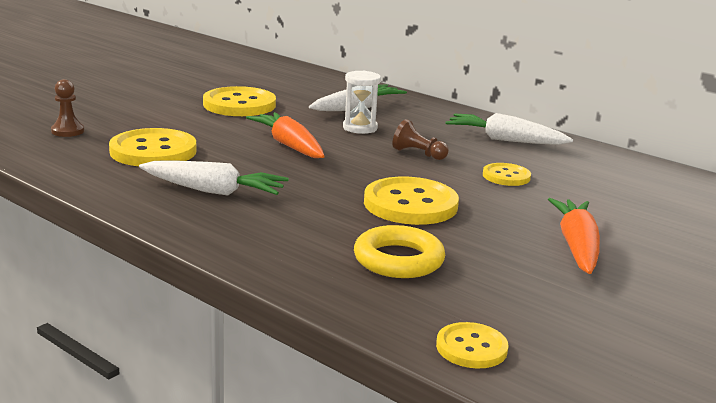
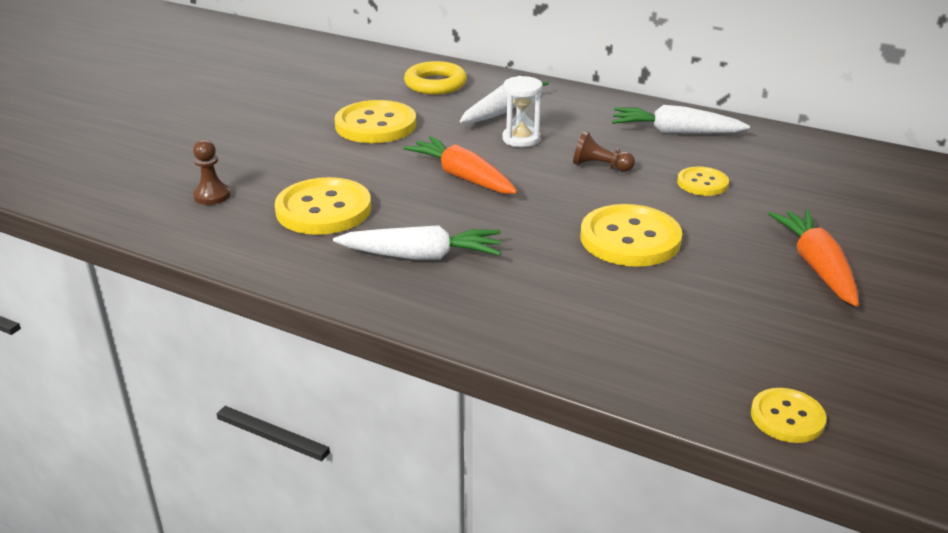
camera: 10 degrees left, 10 degrees up
yellow ring [354,225,445,278] -> yellow ring moved to [404,61,467,95]

